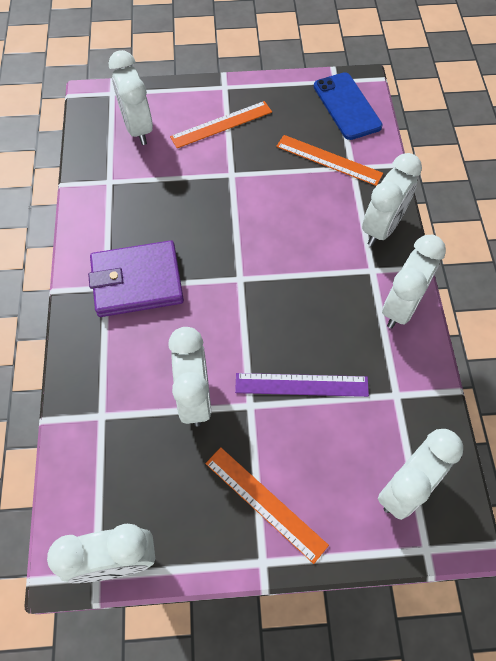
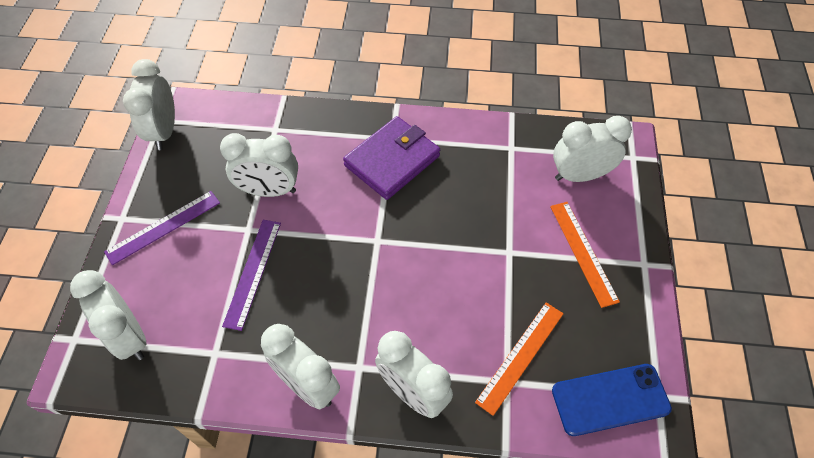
camera: 100 degrees right, 5 degrees down
purple wallet [88,240,184,317] -> purple wallet turned 45 degrees clockwise [343,116,440,200]
orange ruler [206,447,329,564] -> purple ruler [104,191,220,265]

